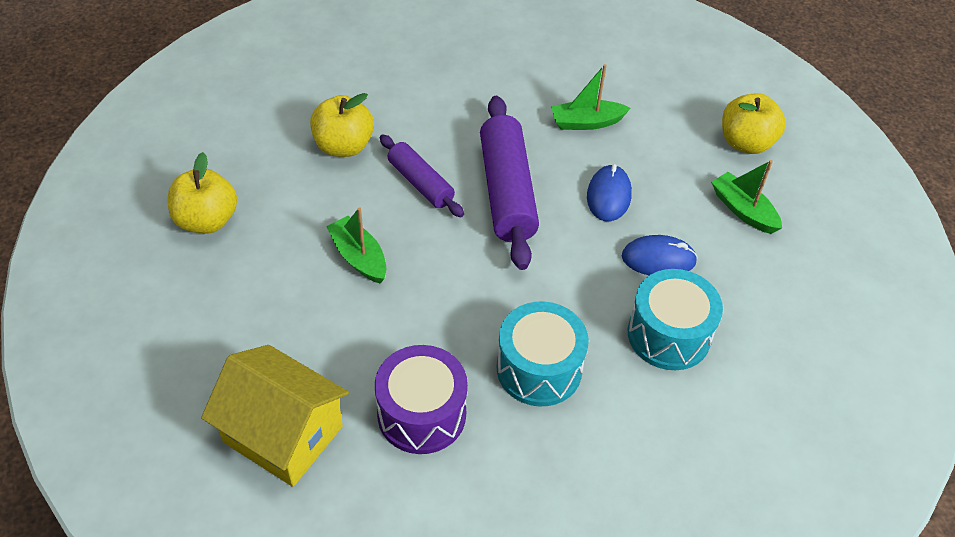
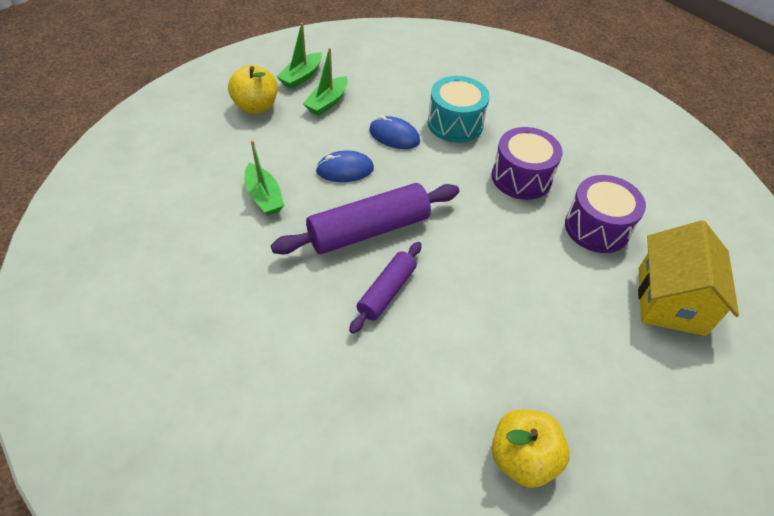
camera: 110 degrees left, 0 degrees up
yellow apple [310,93,374,157] -> none
green boat [326,207,386,283] -> green boat moved to [277,23,322,89]
turquoise drum [497,301,589,406] -> purple drum [492,127,563,200]
blue mouse [622,235,698,275] -> blue mouse turned 45 degrees counterclockwise [369,115,420,149]

